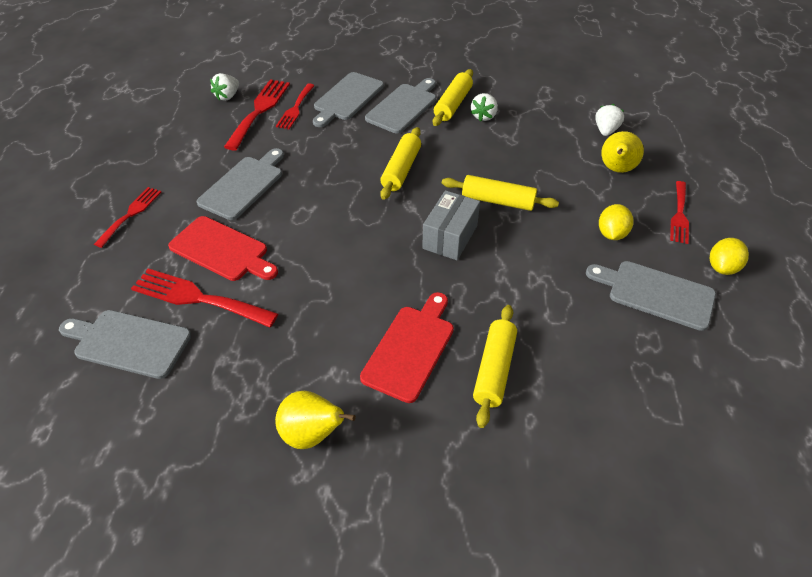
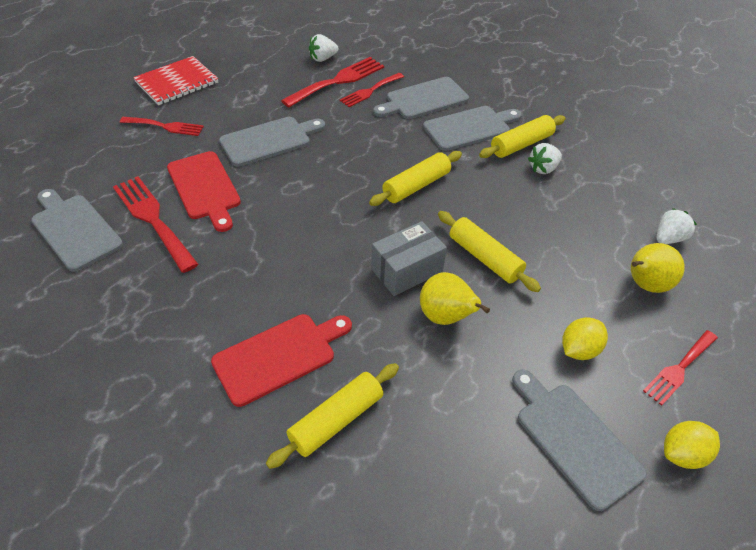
camera: 30 degrees right, 0 degrees up
red fork [94,187,161,248] -> red fork turned 45 degrees clockwise [120,117,204,136]
yellow pear [275,391,356,449] -> yellow pear moved to [420,272,490,325]
none -> red notebook [133,56,218,105]

